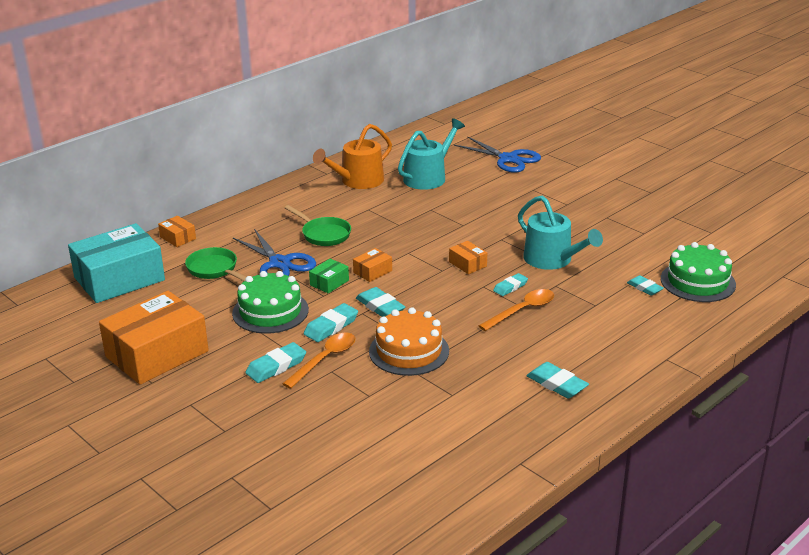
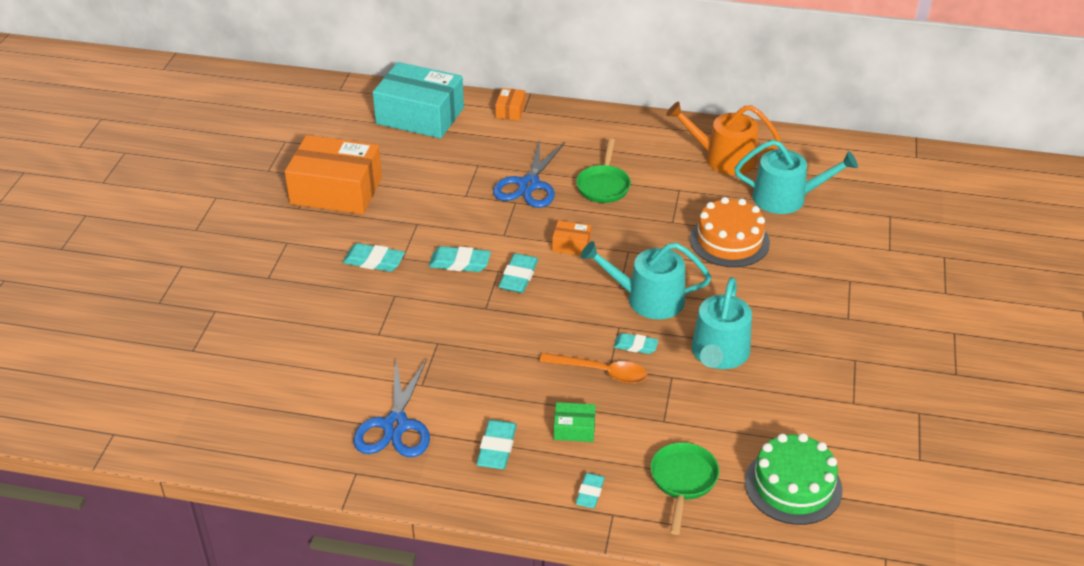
camera: 55 degrees right, 10 degrees up
green pan [185,247,246,281] -> green pan moved to [650,442,719,535]
green cake [232,271,309,334] -> none
orange spoon [282,333,355,389] -> none
green box [309,259,349,293] -> green box moved to [554,402,596,442]
orange cake [369,307,449,376] -> orange cake moved to [690,197,770,267]
orange box [449,241,487,274] -> turquoise watering can [580,241,711,319]
blue scissors [454,136,541,173] -> blue scissors moved to [353,357,430,457]
turquoise eraser [627,275,664,296] -> turquoise eraser moved to [576,473,605,508]

